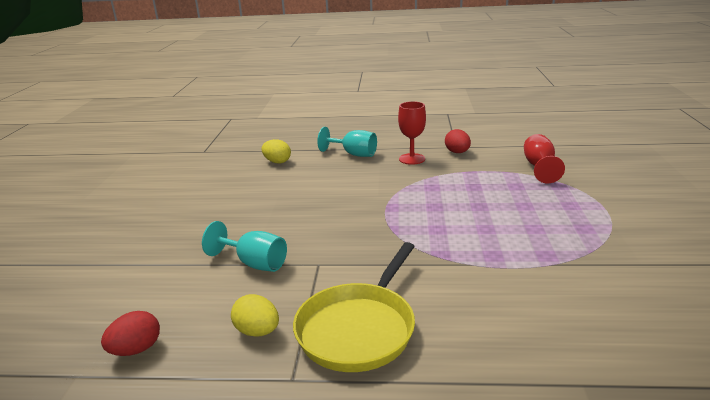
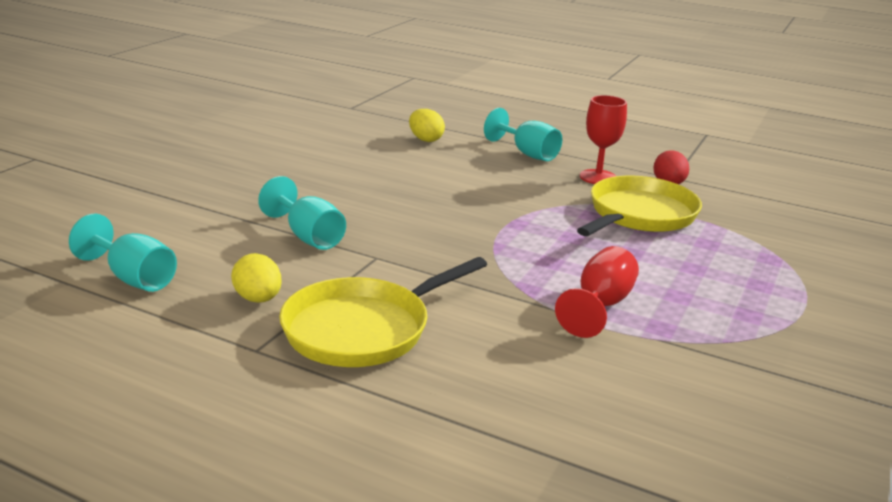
camera: 20 degrees right, 0 degrees up
red egg [101,311,160,356] -> turquoise goblet [69,213,177,292]
red goblet [524,134,565,183] -> red goblet moved to [555,246,639,338]
none -> yellow pan [577,176,702,236]

